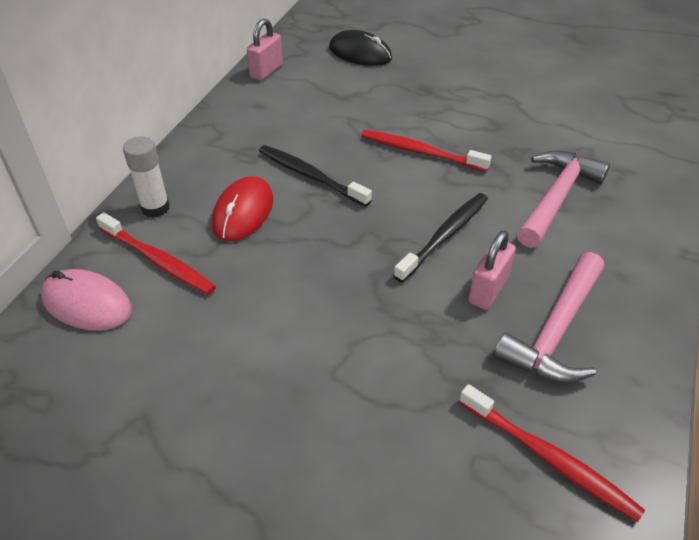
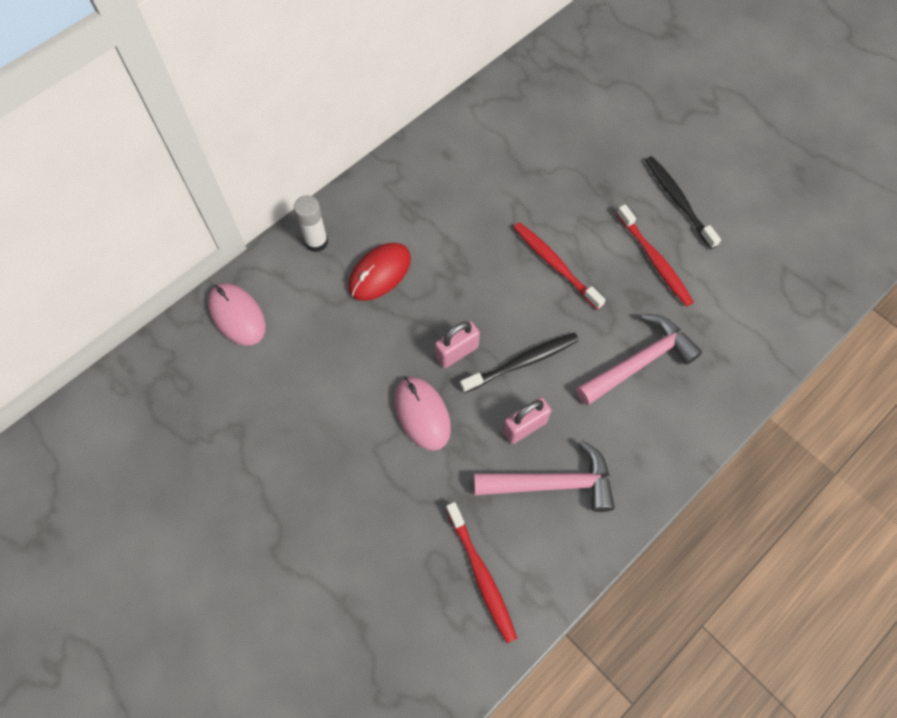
camera: 25 degrees right, 20 degrees up
red toothbrush [96,212,216,295] -> red toothbrush moved to [617,204,694,307]
pink padlock [247,19,283,80] -> pink padlock moved to [435,321,480,368]
black toothbrush [259,145,372,207] -> black toothbrush moved to [645,156,721,249]
black mouse [329,30,392,66] -> none
pink hammer [493,252,604,383] -> pink hammer turned 150 degrees counterclockwise [474,440,615,512]
none -> pink mouse [394,377,451,451]

